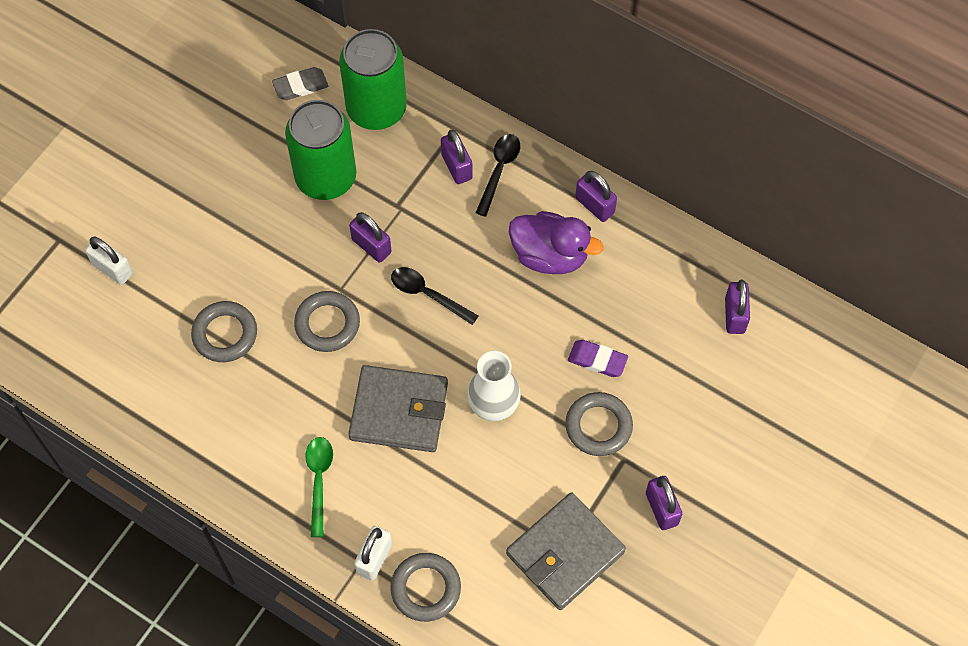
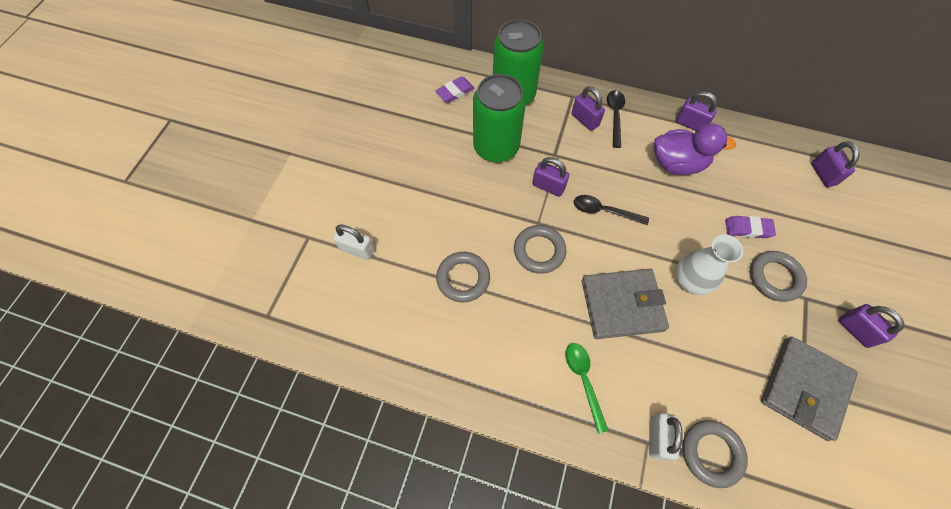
camera: 15 degrees left, 0 degrees up
grey eraser [272,67,328,100] -> purple eraser [435,76,475,103]

